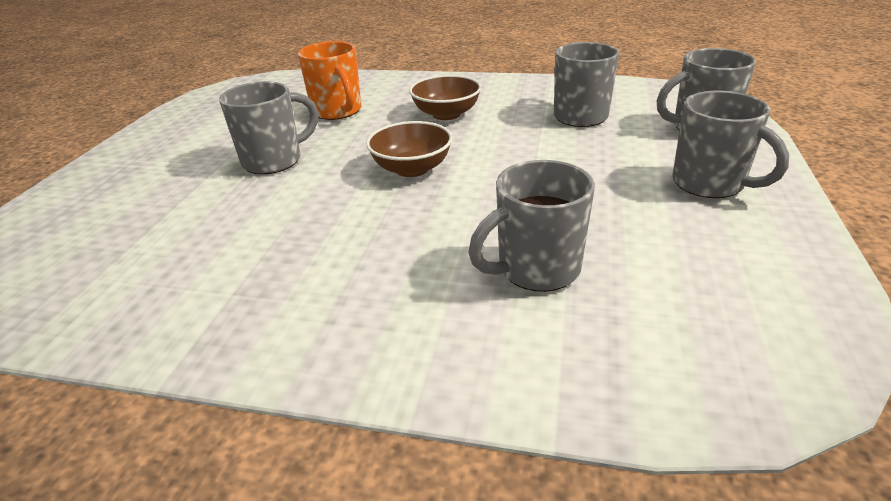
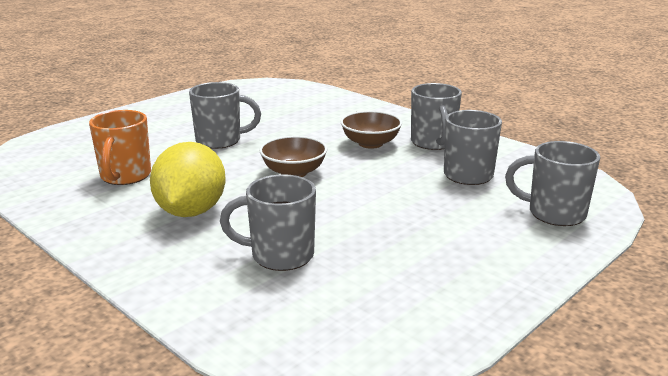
camera: 30 degrees right, 10 degrees down
orange mug [298,41,361,120] -> orange mug moved to [89,110,151,185]
grey mug [672,91,789,198] -> grey mug moved to [411,83,462,150]
none -> yellow lemon [150,142,226,217]

